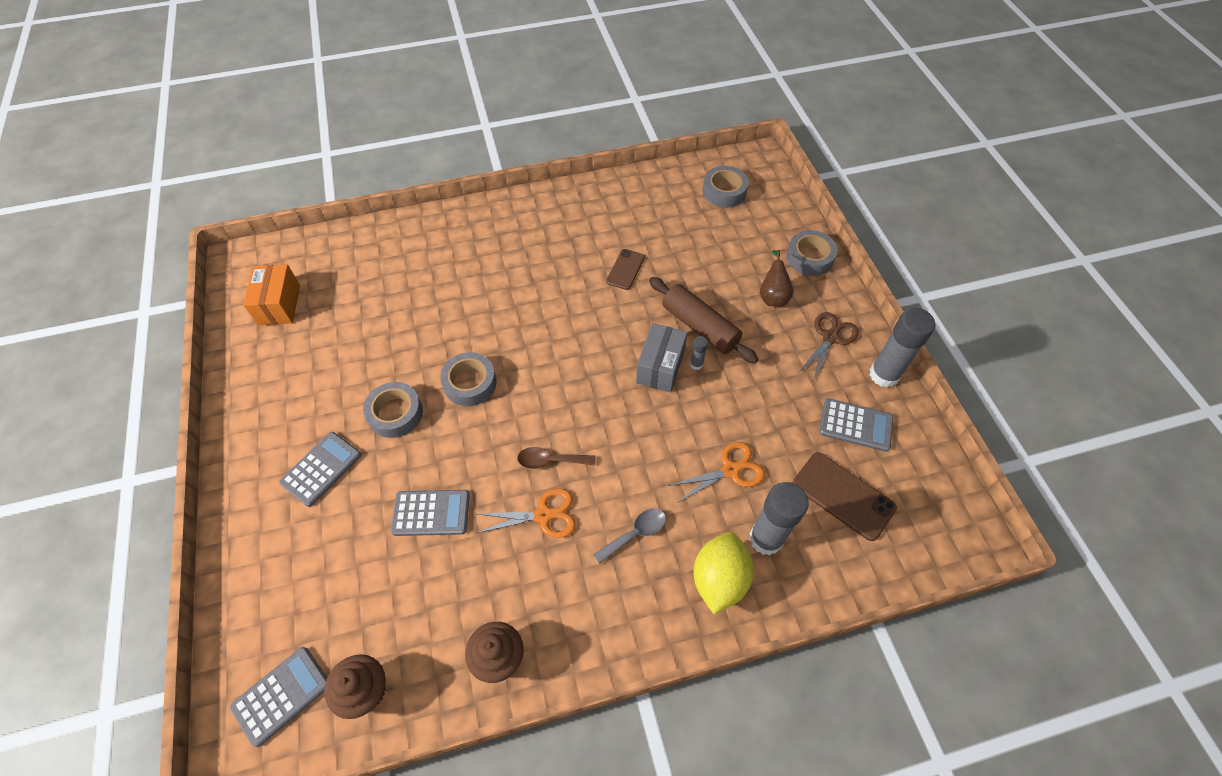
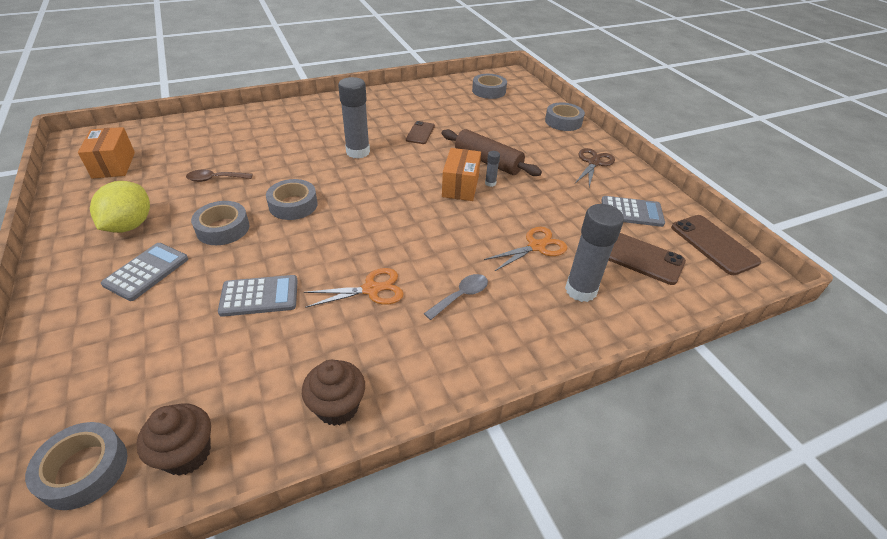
camera: 10 degrees left, 15 degrees down
grey calculator [230,647,327,747] -> grey tape [25,422,128,510]
brown spoon [517,447,595,469] -> brown spoon moved to [186,170,252,182]
grey box [636,323,687,393] -> orange box [442,148,481,201]
yellow lemon [694,532,754,614] -> yellow lemon moved to [90,181,150,233]
brown pear [760,250,793,307] -> none
grey glue stick [869,308,936,388] -> grey glue stick moved to [338,77,370,159]
none -> brown phone [671,215,761,275]

